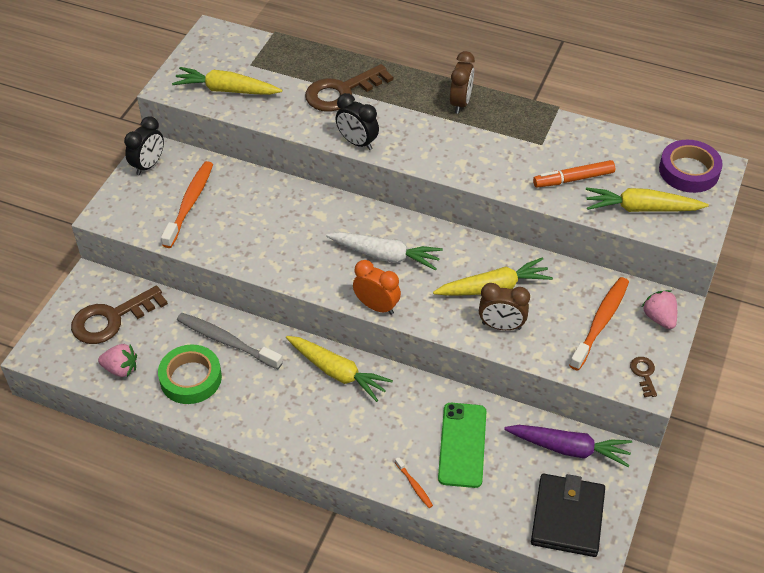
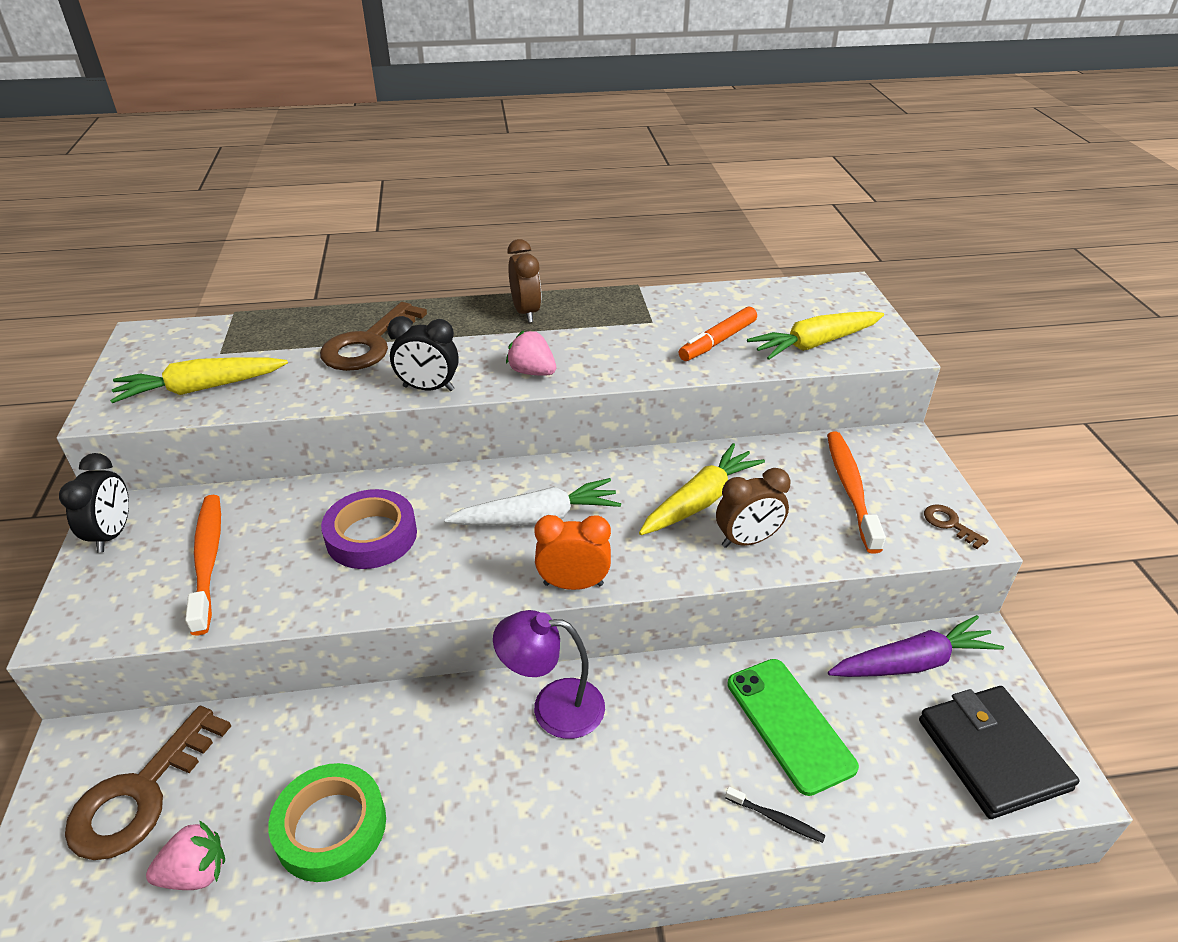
camera: 30 degrees left, 10 degrees down
grey toothbrush [177,313,283,369] -> none
yellow carrot [286,336,393,402] -> purple lamp [493,610,605,739]
orange toothbrush [395,457,433,508] -> black toothbrush [725,787,825,843]
pink strawberry [642,290,677,329] -> pink strawberry moved to [506,330,556,376]
purple tape [659,140,723,193] -> purple tape moved to [321,489,417,569]

